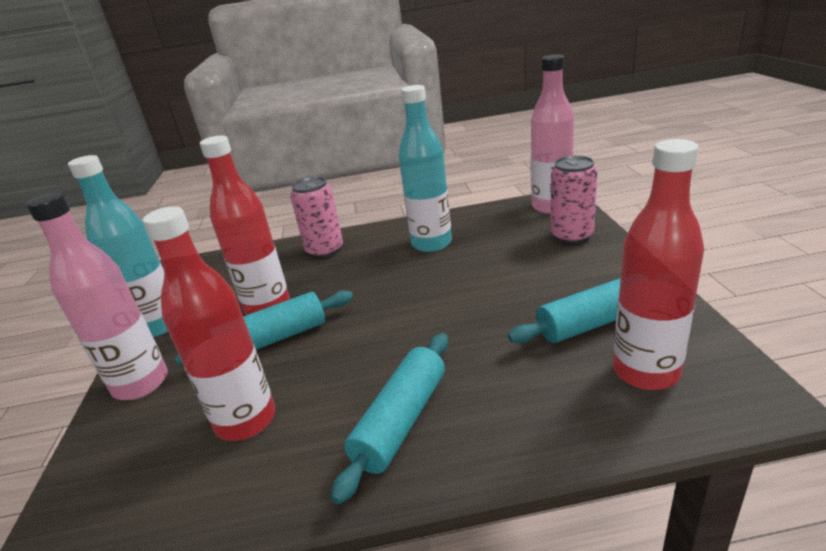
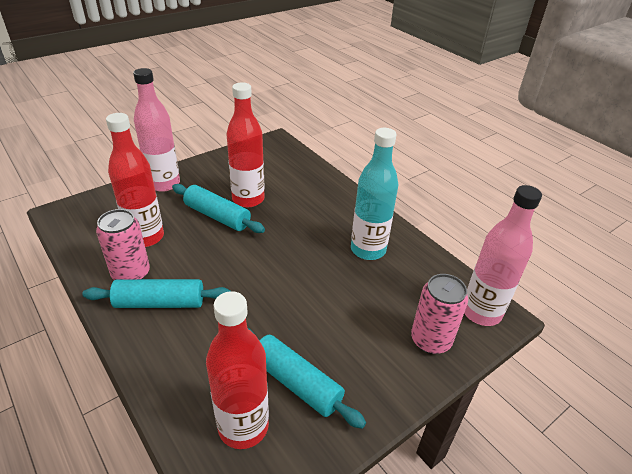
camera: 55 degrees right, 10 degrees up
turquoise bottle [68,155,168,337] -> none
pink can [291,176,343,258] -> pink can moved to [96,209,150,280]

